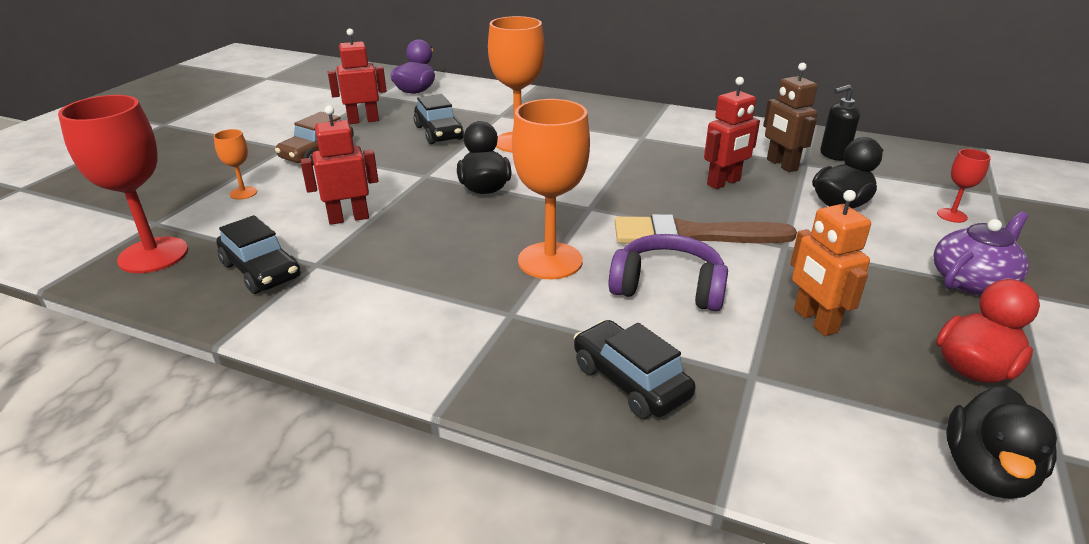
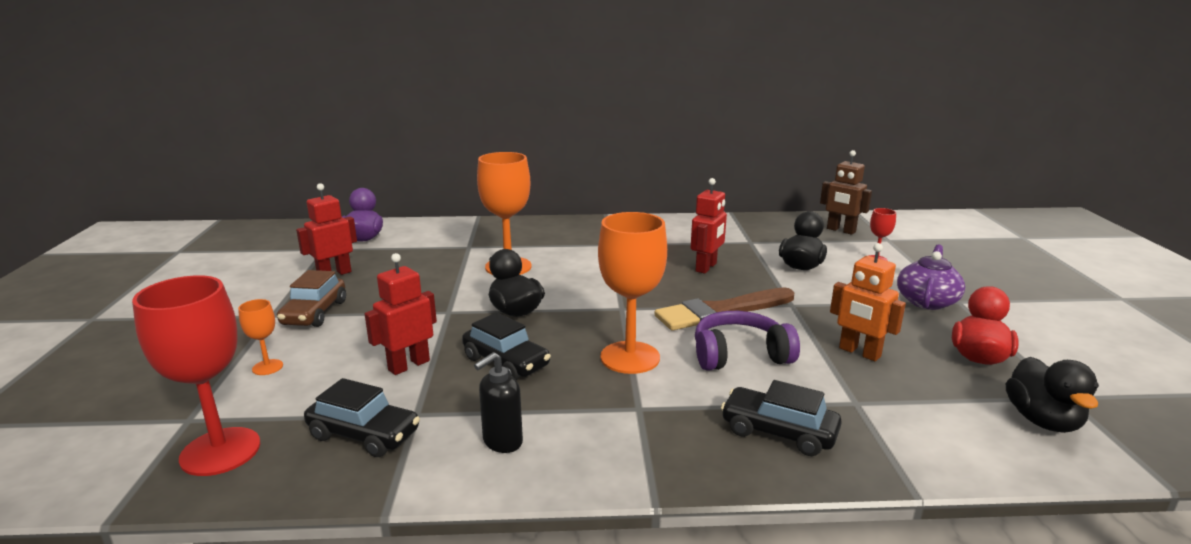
camera: 25 degrees left, 10 degrees down
black car [413,94,464,144] -> black car moved to [462,312,551,380]
brown robot [763,63,818,172] -> brown robot moved to [820,150,872,235]
black soap dispenser [820,85,860,161] -> black soap dispenser moved to [474,352,523,453]

